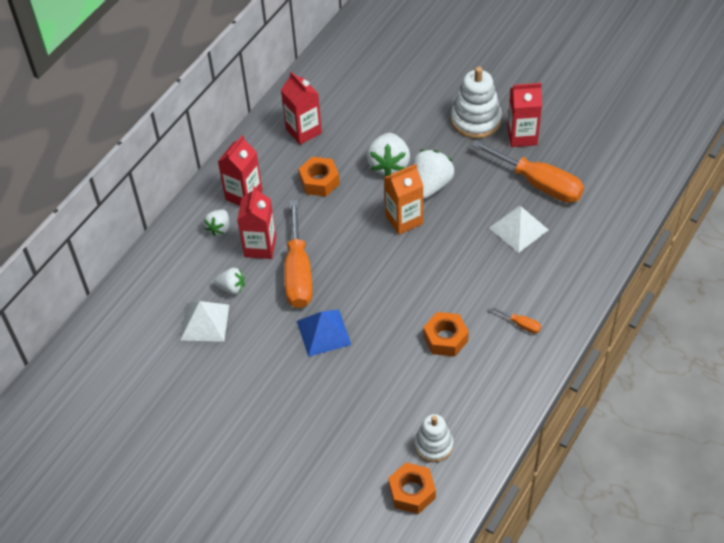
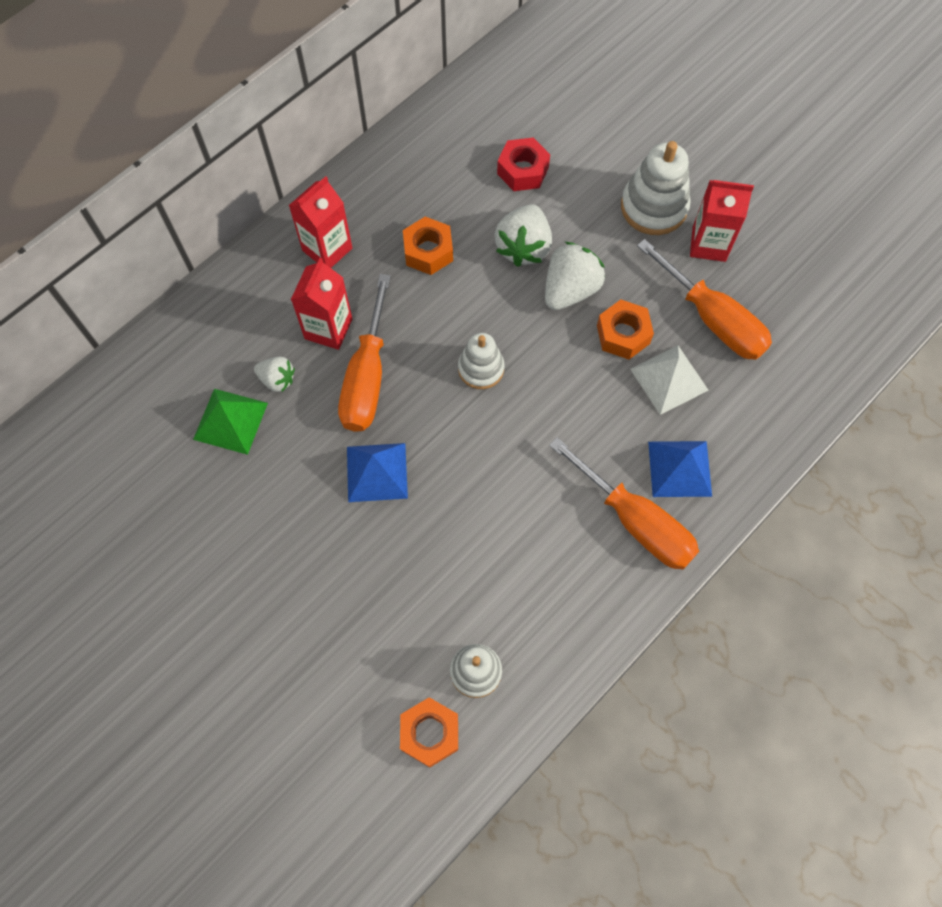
camera: 10 degrees right, 15 degrees up
white pyramid [180,301,229,342] -> green pyramid [193,389,268,455]
white strawberry [204,209,229,236] -> none
red carton [281,71,322,145] -> none
orange carton [384,164,423,235] -> none
orange nut [423,312,469,357] -> orange nut moved to [597,300,654,360]
orange screwdriver [489,306,541,334] -> orange screwdriver [549,437,699,570], size x2.41
none -> white stacking toy [458,333,504,389]
none -> red nut [497,137,550,191]
none -> blue pyramid [648,441,712,497]

